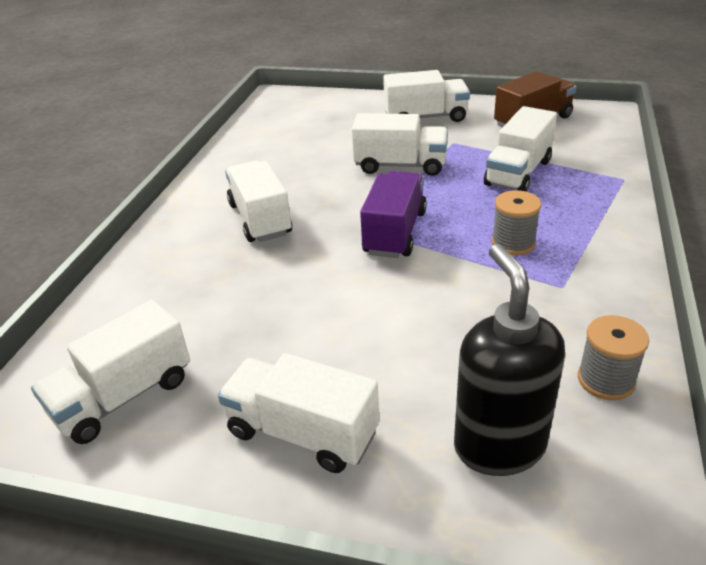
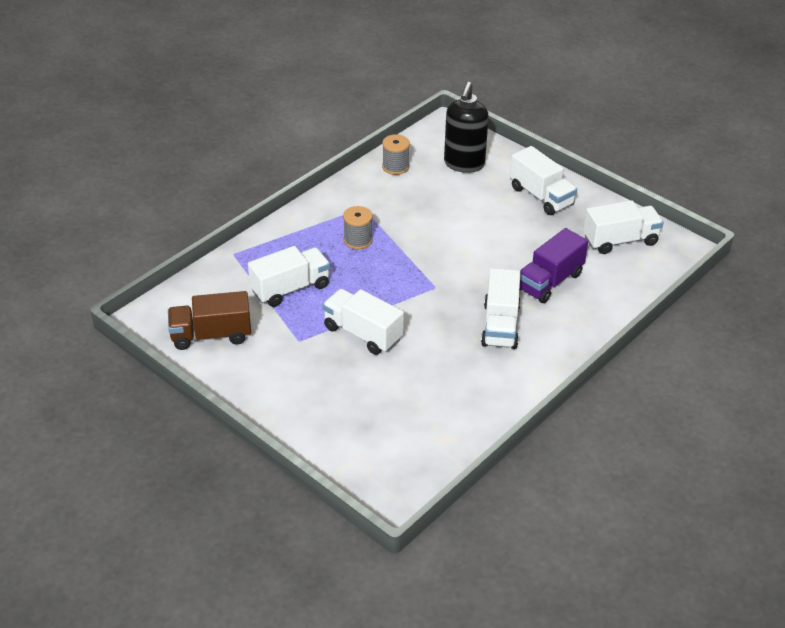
camera: 155 degrees left, 5 degrees up
purple truck [360,171,427,258] -> purple truck moved to [520,228,588,303]
white truck [383,70,470,122] -> none

